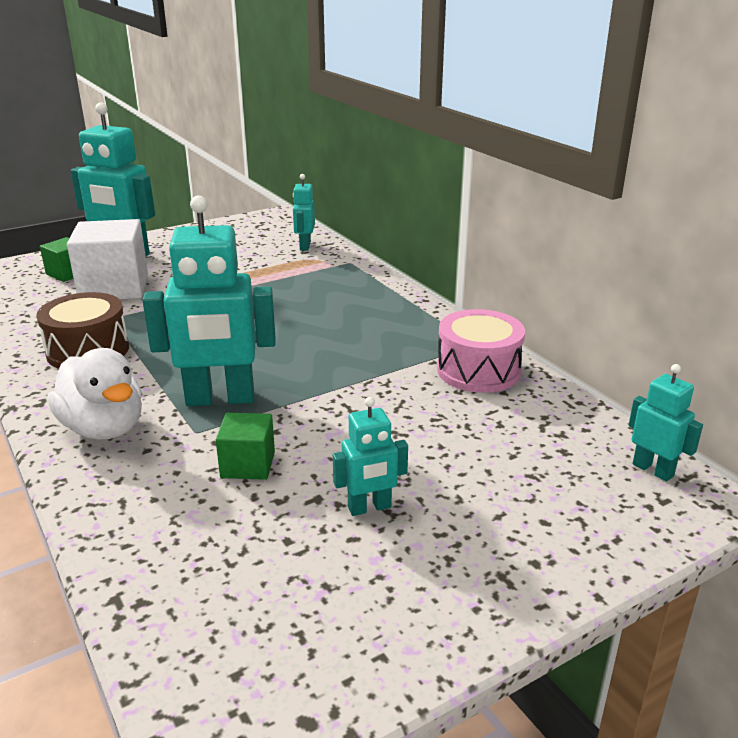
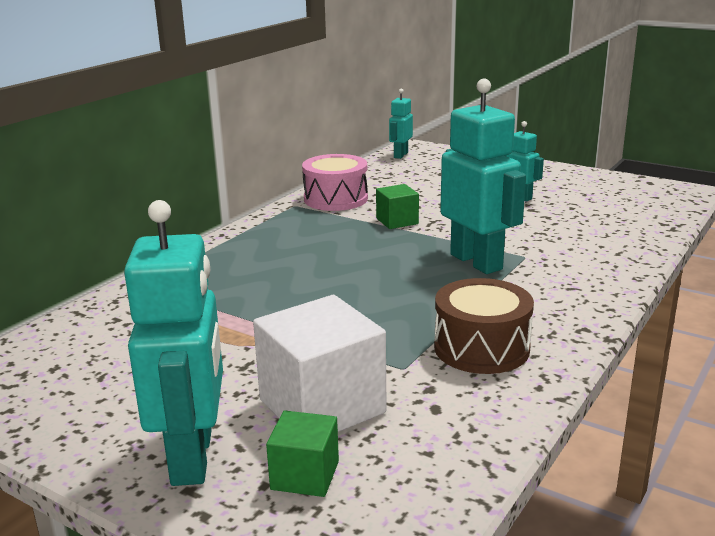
camera: 115 degrees left, 5 degrees down
white duck [48,348,142,440] -> none
green cube [216,413,275,480] -> green cube moved to [376,184,419,229]
turquoise robot [293,174,315,250] -> none

